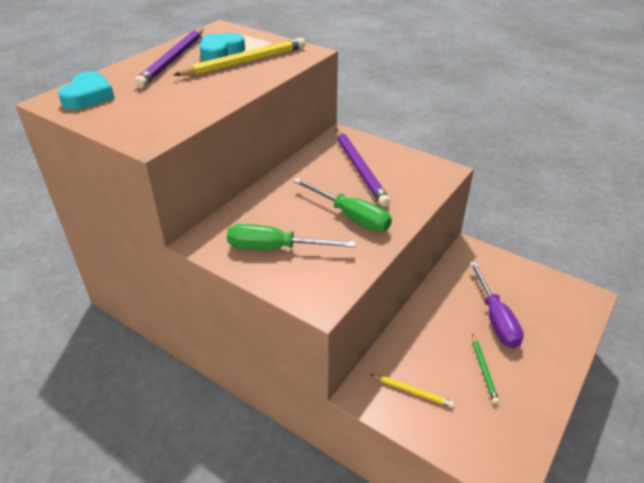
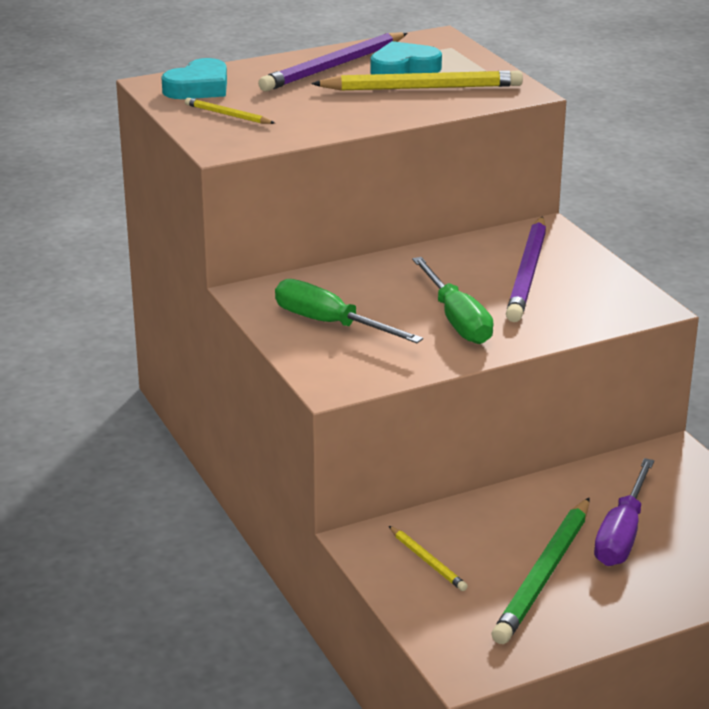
camera: 30 degrees right, 10 degrees down
green pencil [472,334,499,404] -> green pencil [492,498,589,644], size x2.01
none -> yellow pencil [185,98,275,124]

